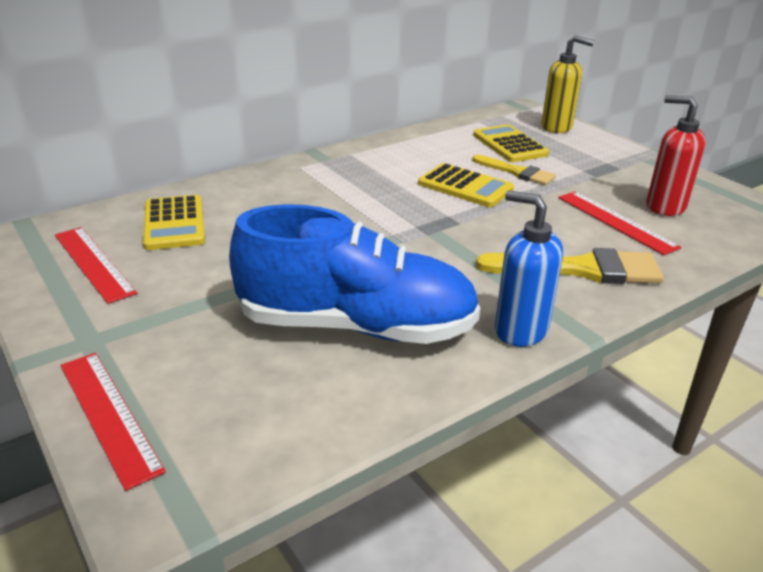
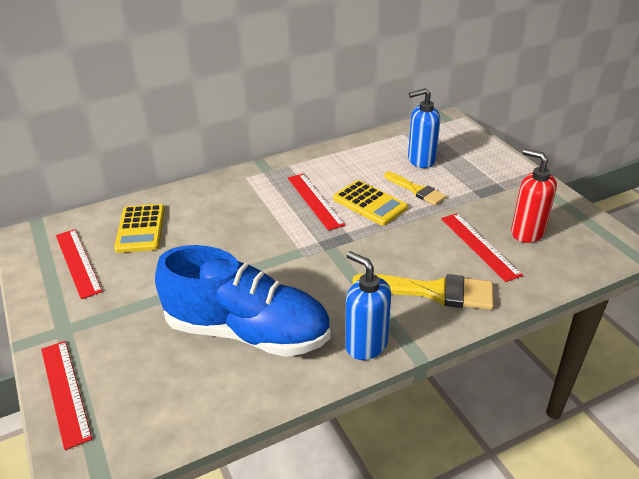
camera: 10 degrees right, 5 degrees up
yellow calculator [473,125,549,162] -> blue soap dispenser [408,88,440,168]
yellow soap dispenser [541,35,594,133] -> none
none -> red ruler [288,174,345,231]

